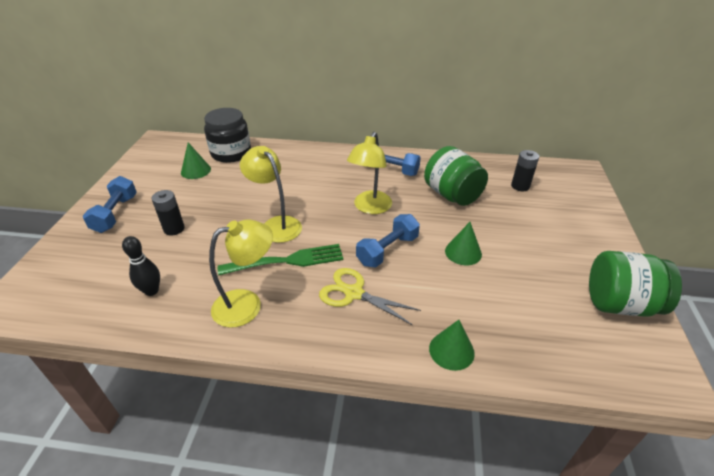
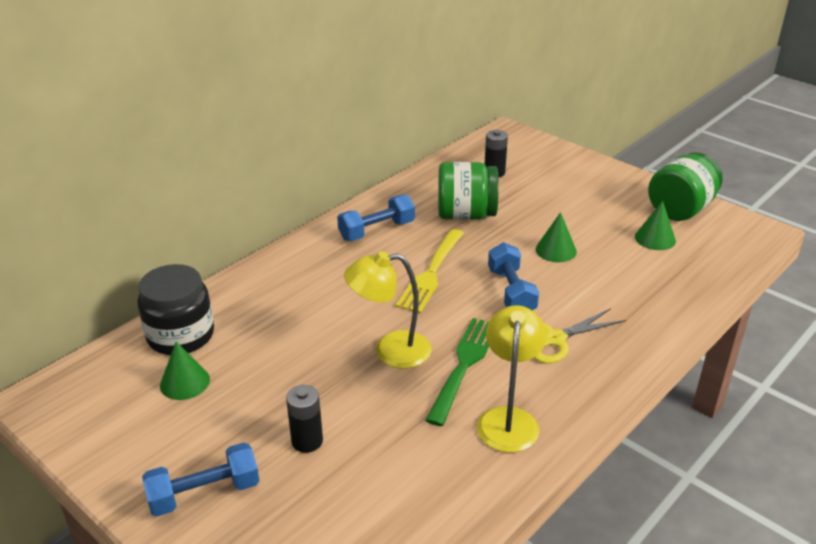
camera: 55 degrees left, 5 degrees down
blue dumbbell [83,176,137,233] -> blue dumbbell turned 60 degrees counterclockwise [142,442,260,516]
black bowling pin [122,236,160,296] -> none
yellow lamp [347,132,392,214] -> yellow fork [396,229,464,313]
green cone [429,320,475,371] -> green cone moved to [635,201,676,250]

